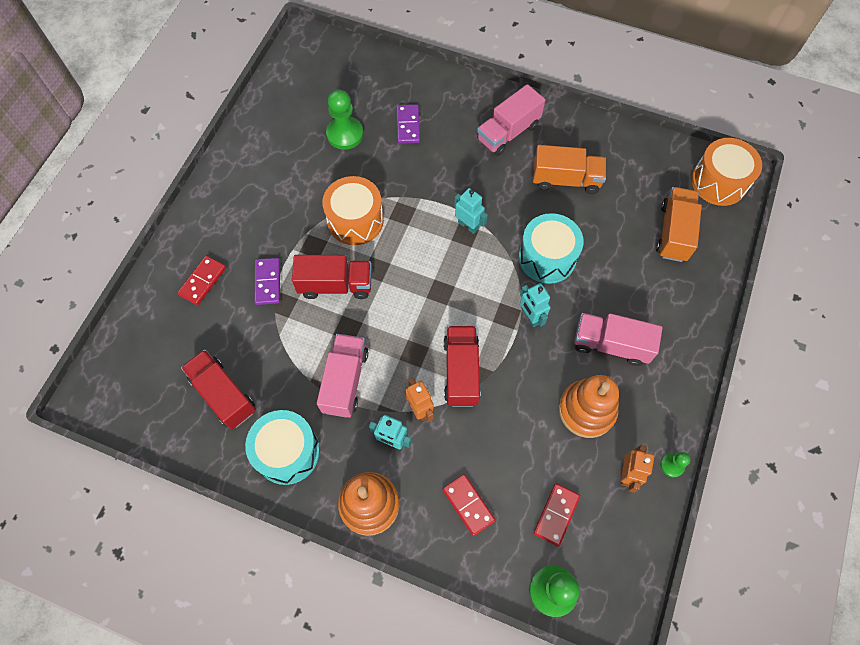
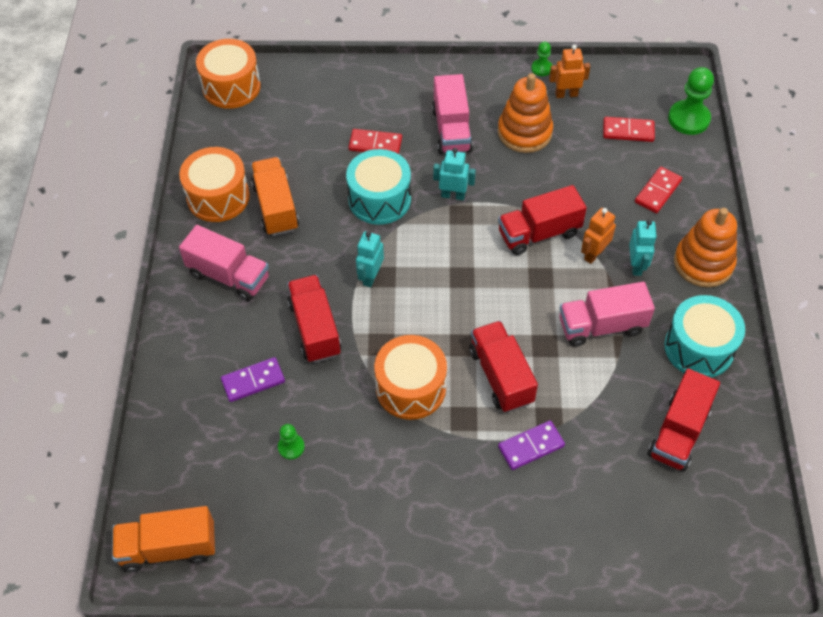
camera: 110 degrees left, 10 degrees down
red domino [178,256,226,305] -> red domino moved to [349,129,402,154]
green pawn [326,90,363,150] -> green pawn [278,424,305,459], size x0.53
turquoise robot [520,283,551,327] -> turquoise robot turned 120 degrees counterclockwise [433,148,476,200]
orange truck [656,187,702,262] -> orange truck moved to [112,506,215,572]
none -> orange drum [179,147,250,222]
none -> red truck [287,275,342,363]

